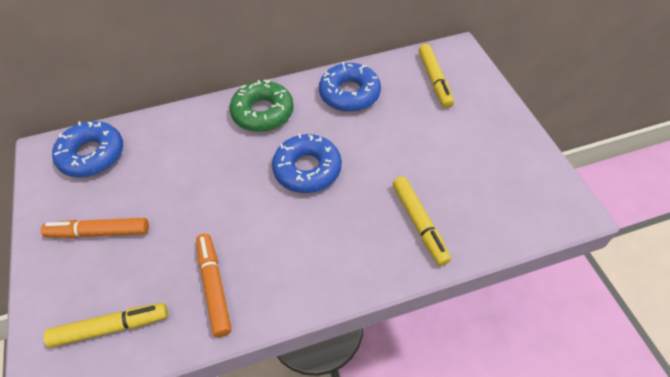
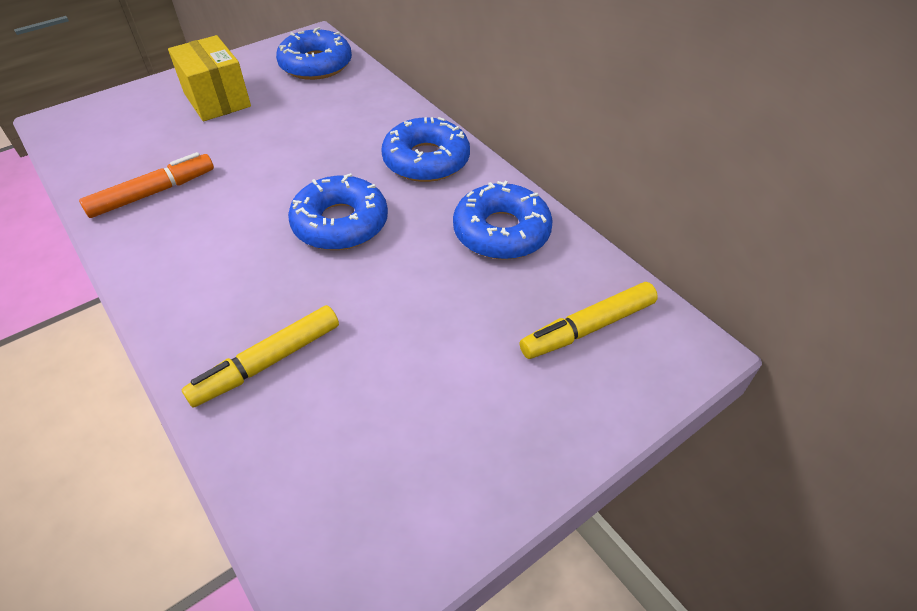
camera: 70 degrees right, 5 degrees down
orange marker [41,218,149,238] -> yellow box [168,35,251,121]
yellow marker [44,303,168,348] -> none
green donut [230,79,294,132] -> blue donut [381,117,470,182]

